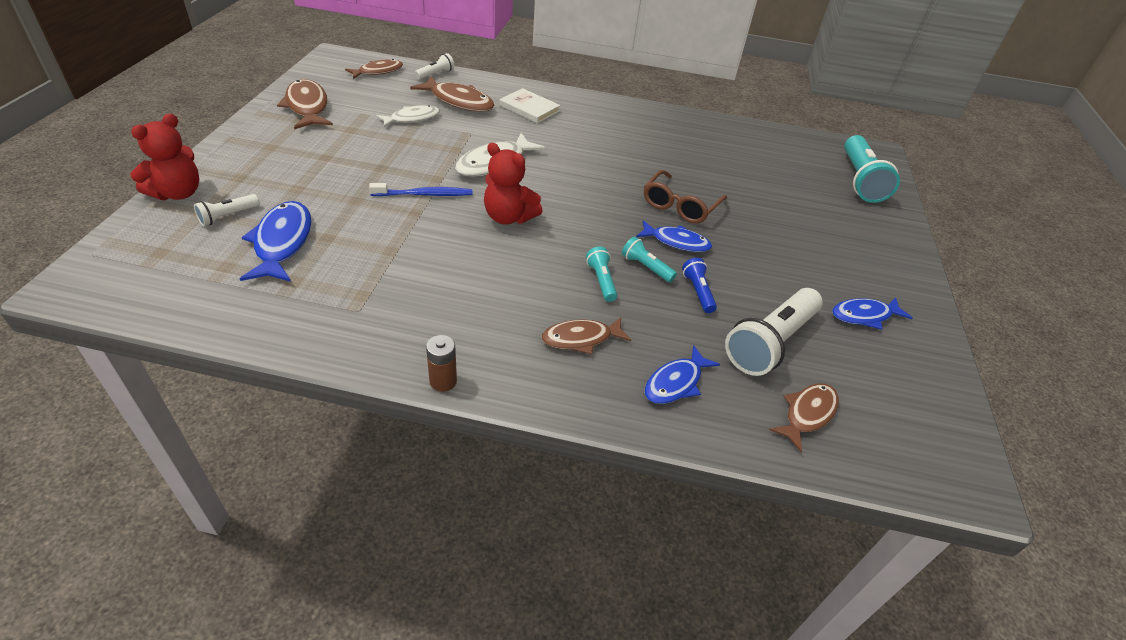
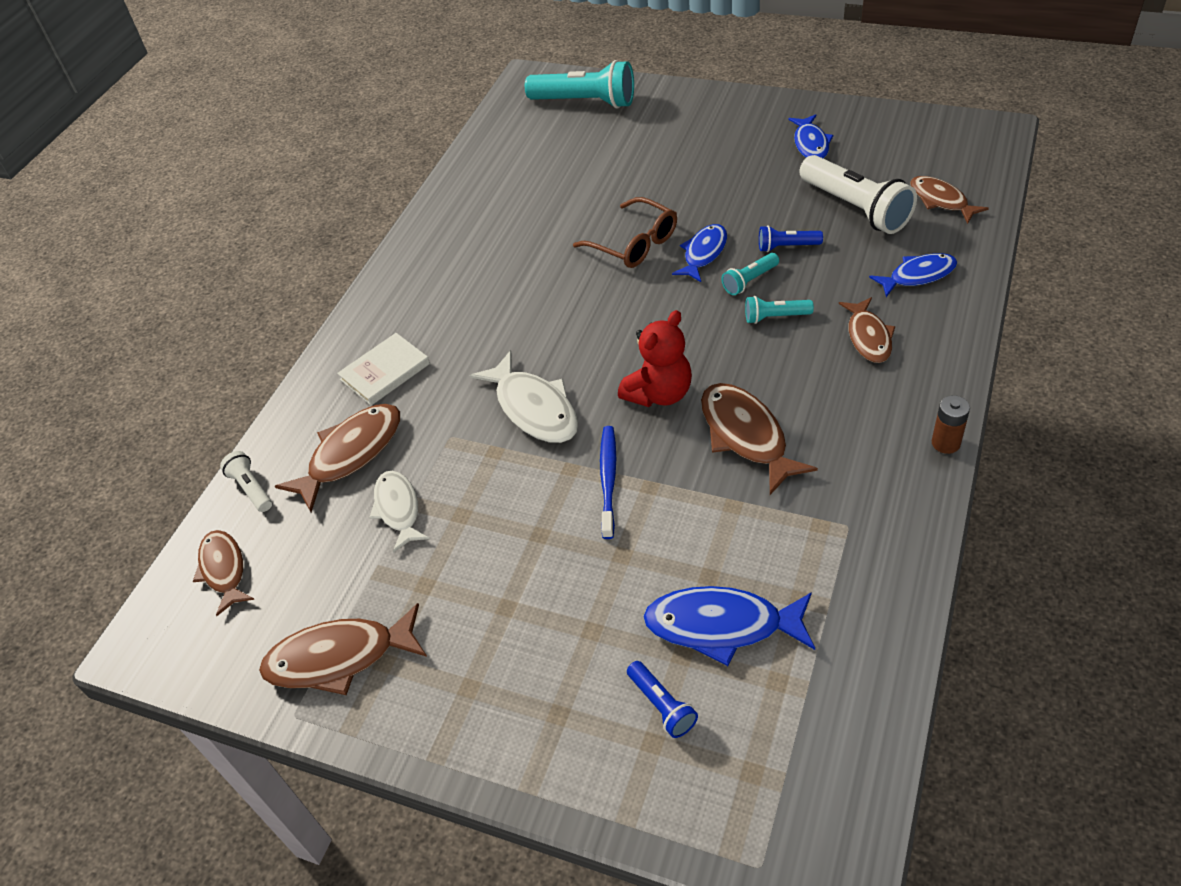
camera: 70 degrees left, 5 degrees up
red teddy bear [131,114,199,200] -> none
white flashlight [194,194,260,226] -> blue flashlight [627,661,698,738]
blue fish [645,345,720,404] -> blue fish turned 75 degrees counterclockwise [869,253,957,297]
none -> brown fish [701,383,818,495]

